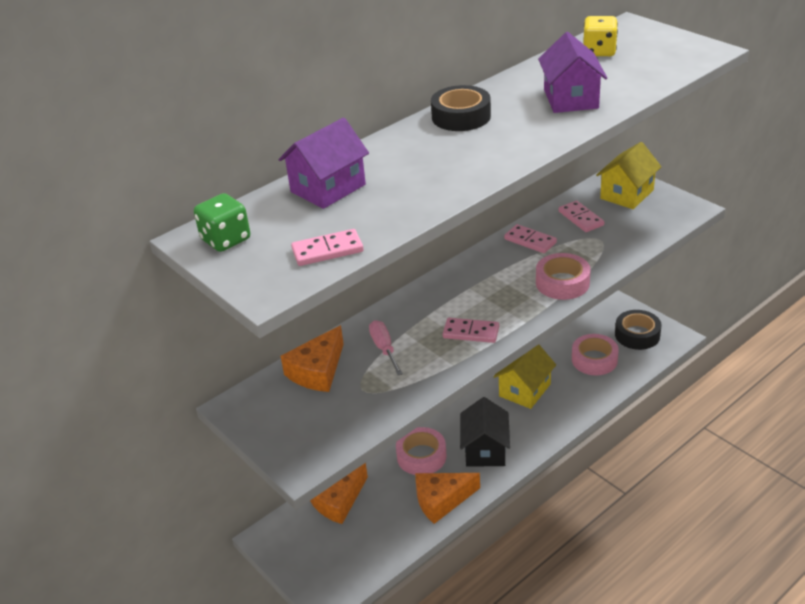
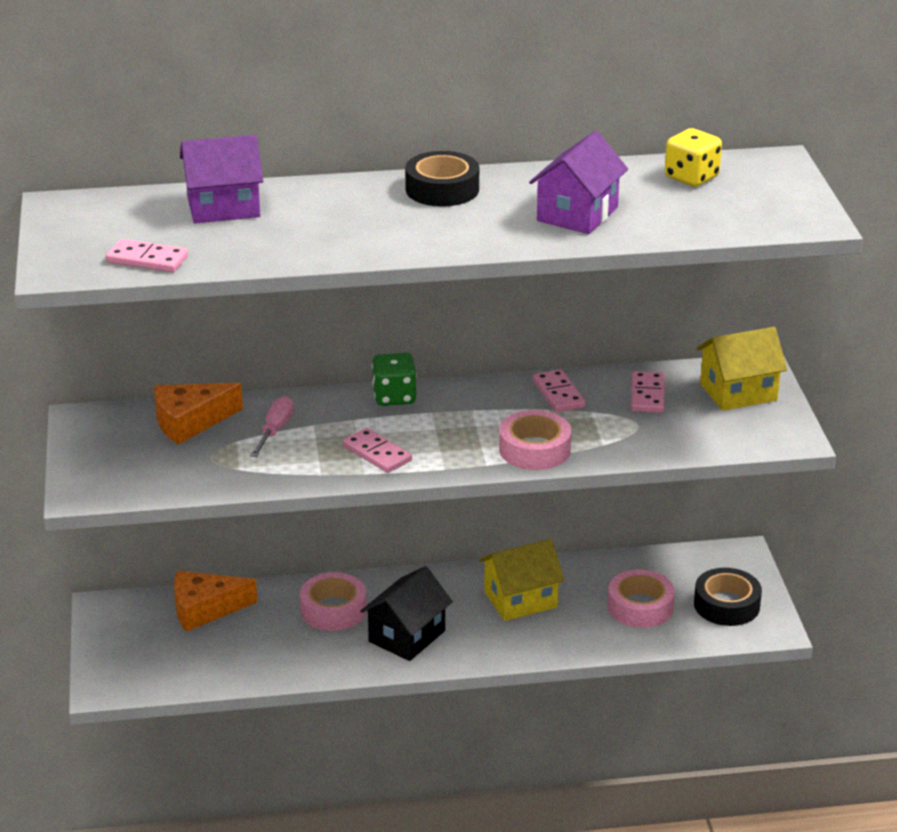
camera: 30 degrees right, 5 degrees down
green dice [194,193,250,252] -> green dice moved to [372,353,417,406]
orange cheese [415,473,480,524] -> none

